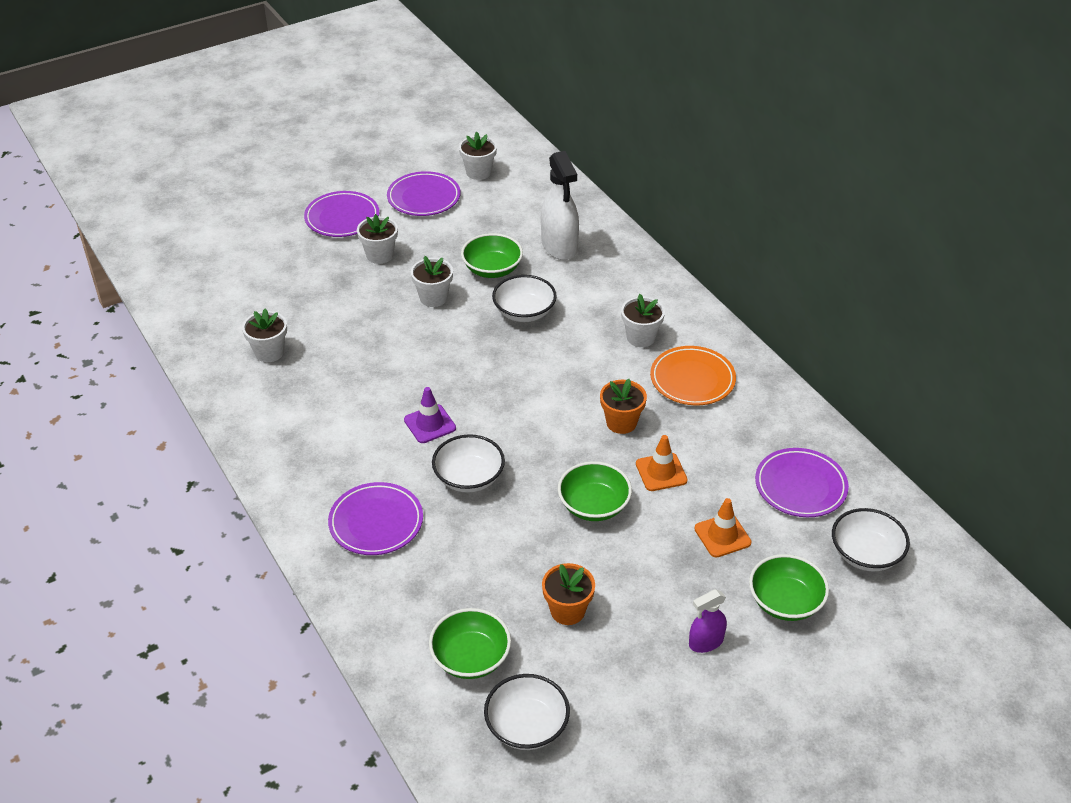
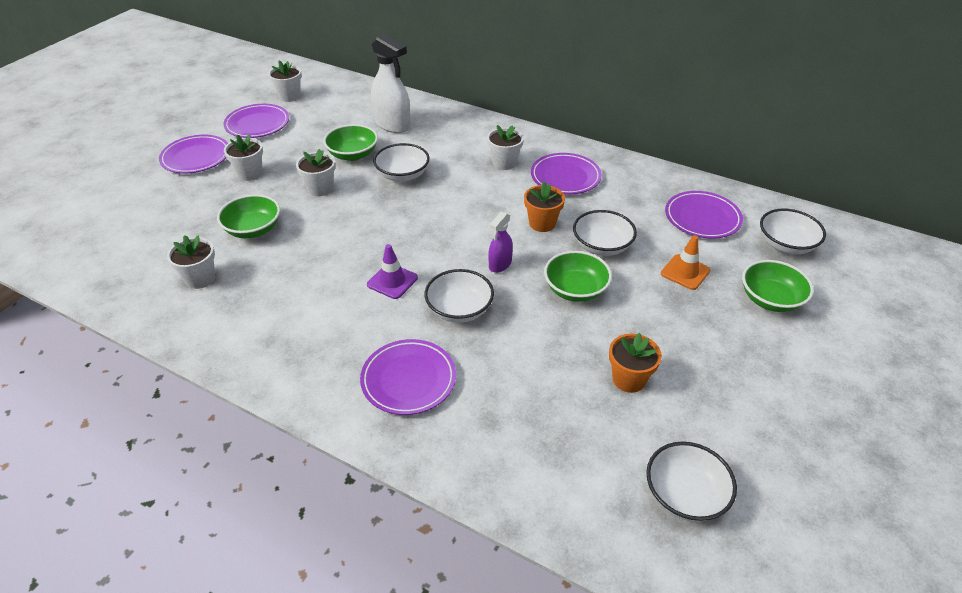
camera: 30 degrees left, 0 degrees up
green bowl [429,608,511,679] -> green bowl moved to [217,194,280,238]
orange traffic cone [636,435,688,491] -> white bowl [573,210,637,256]
orange plate [650,346,736,405] -> purple plate [531,153,602,194]
purple spray bottle [689,589,727,653] -> purple spray bottle moved to [488,212,513,273]

